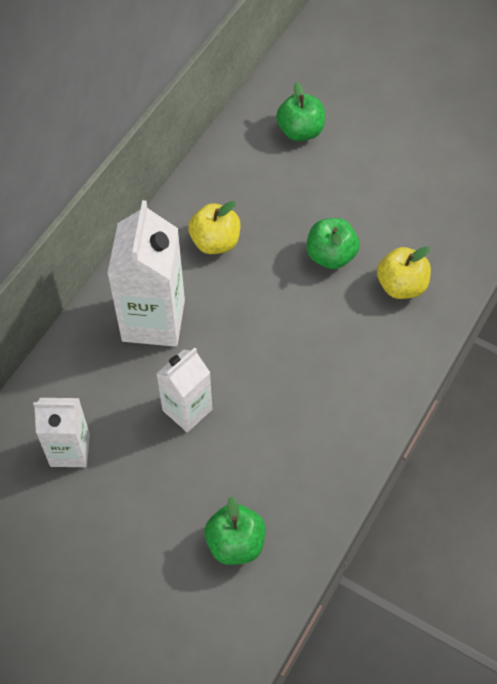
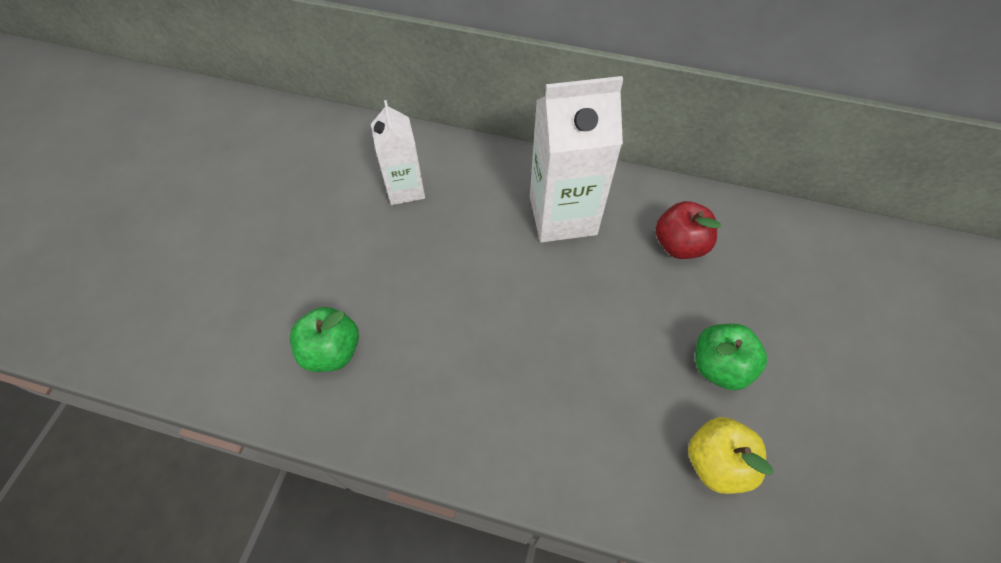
camera: 75 degrees right, 0 degrees up
white carton [156,348,212,432] -> none
yellow apple [188,201,240,254] -> red apple [655,201,721,259]
green apple [276,82,325,141] -> none

